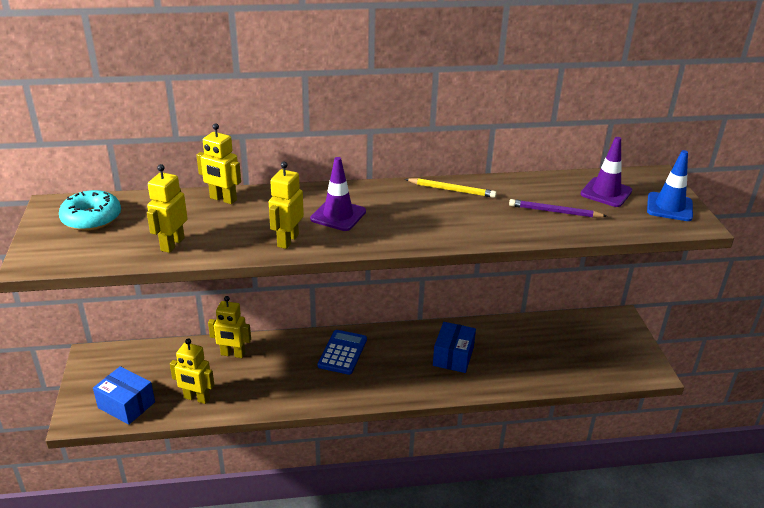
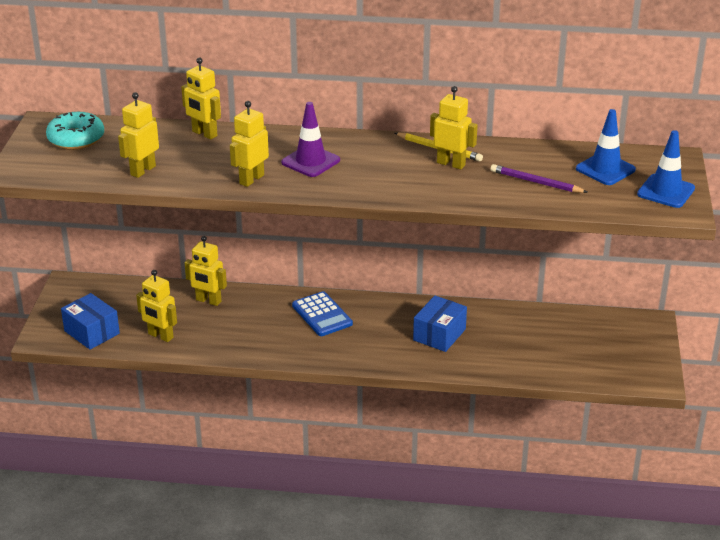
camera: 15 degrees right, 0 degrees up
blue calculator [317,330,367,375] -> blue calculator turned 120 degrees clockwise [292,291,353,336]
purple traffic cone [581,137,632,207] -> blue traffic cone [576,109,636,185]
none -> yellow robot [430,86,478,169]

